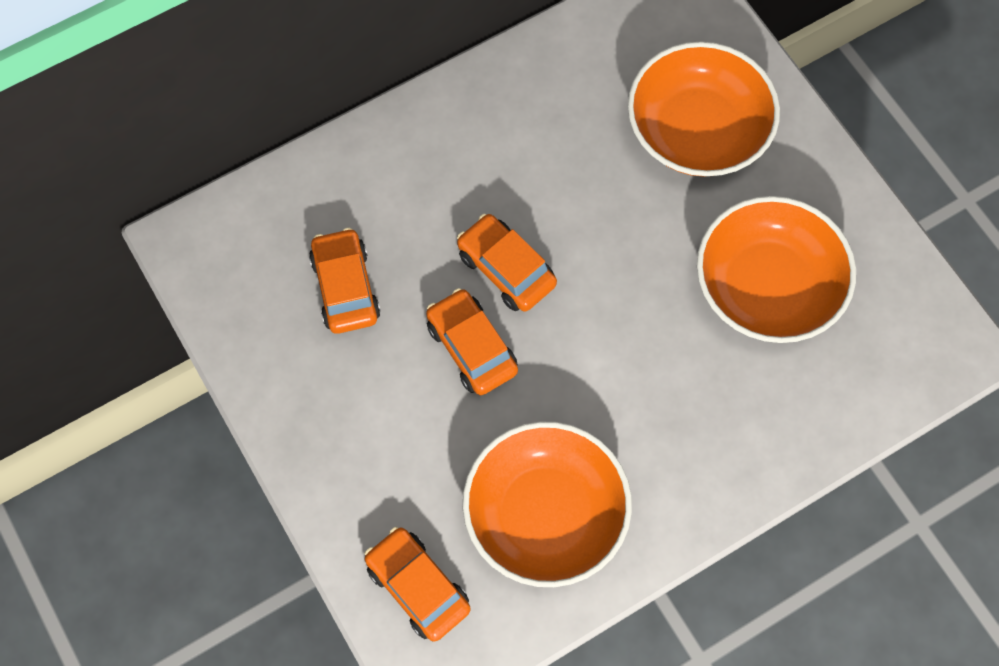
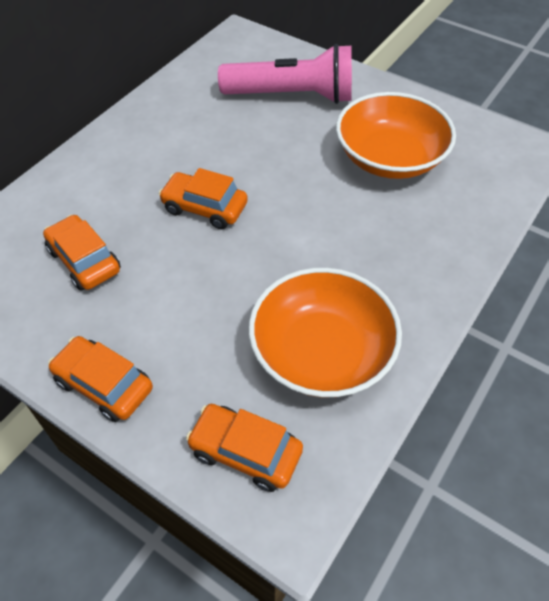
camera: 25 degrees left, 15 degrees down
orange car [426,288,518,395] -> orange car moved to [48,336,153,422]
orange bowl [628,42,780,177] -> pink flashlight [218,44,352,104]

